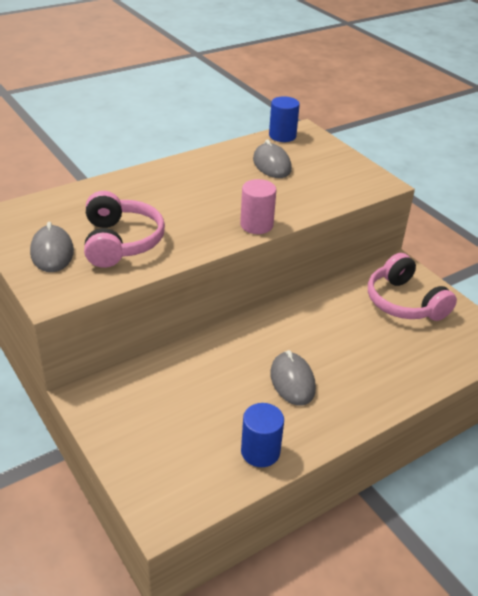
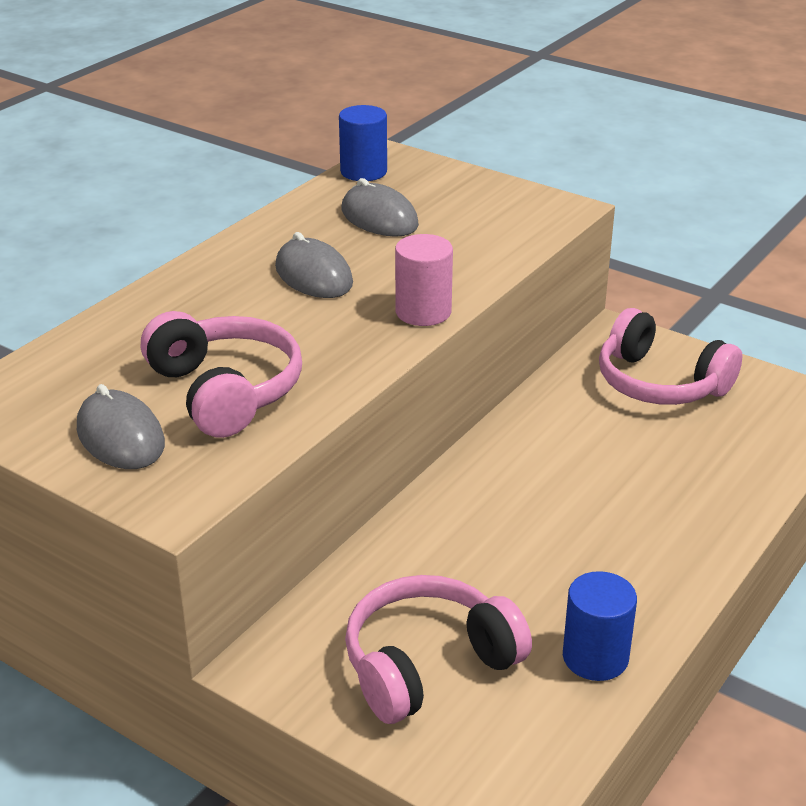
camera: 20 degrees left, 5 degrees down
grey mouse [270,350,316,406] -> grey mouse moved to [275,232,353,298]
none -> pink headphones [345,575,532,724]

